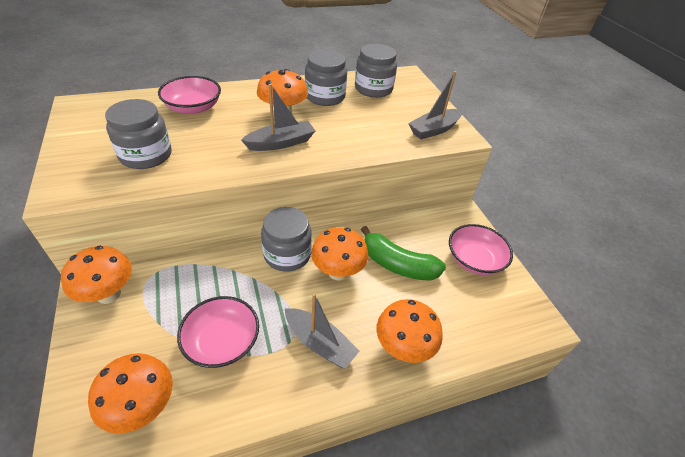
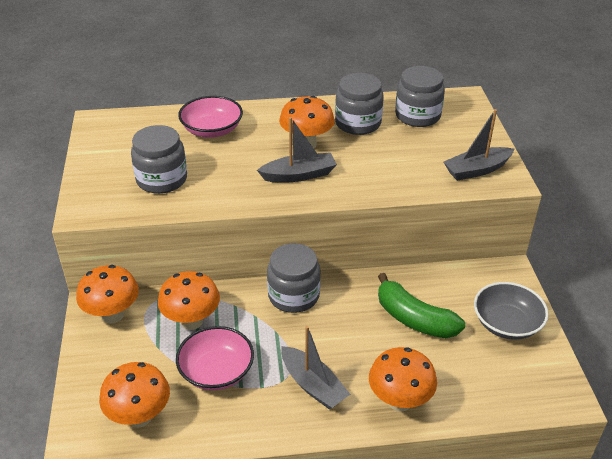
camera: 15 degrees right, 5 degrees down
orange mushroom [311,227,368,280] -> orange mushroom moved to [158,271,220,330]
pink bowl [449,224,513,275] -> grey bowl [474,282,549,340]

